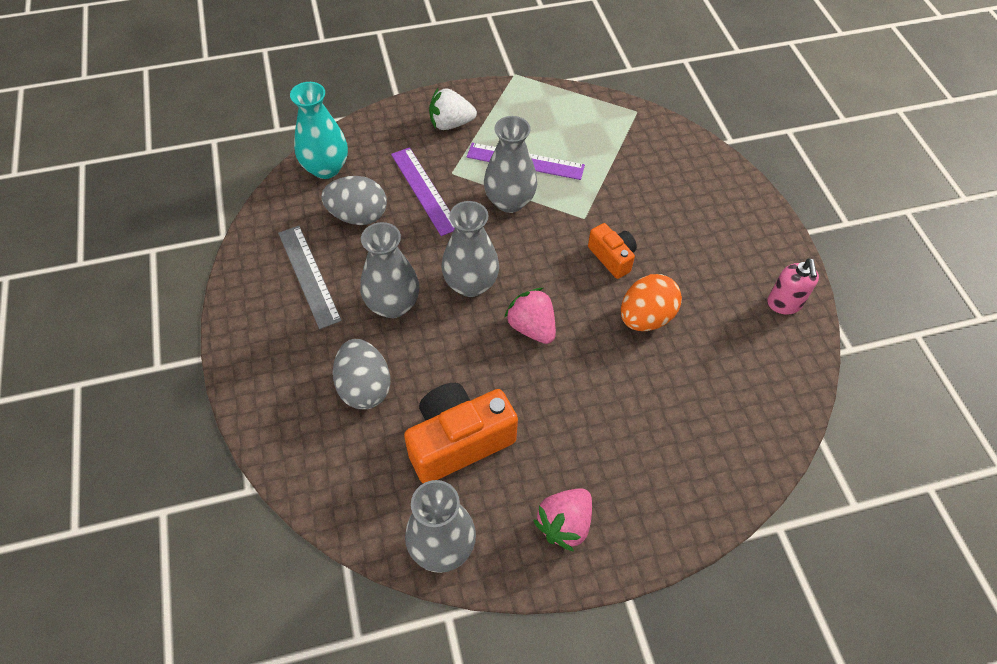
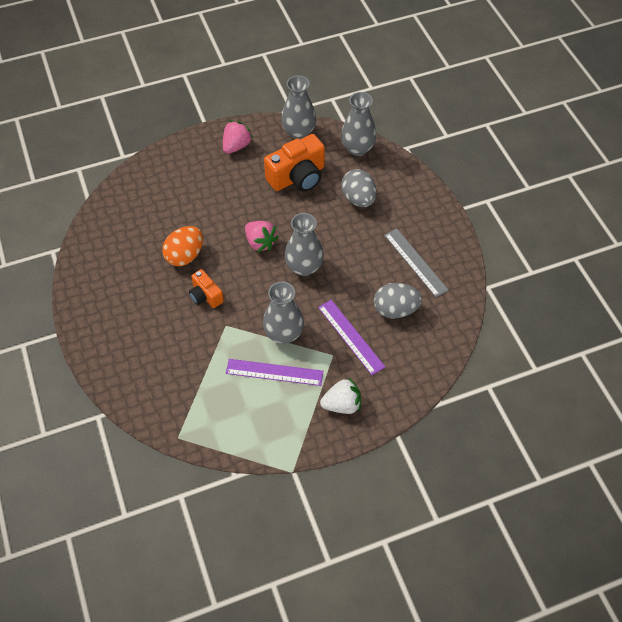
camera: 175 degrees right, 0 degrees up
turquoise vase [290,82,348,179] -> none
grey vase [360,222,419,318] -> grey vase moved to [341,92,377,156]
pink soap dispenser [767,258,819,315] -> none

